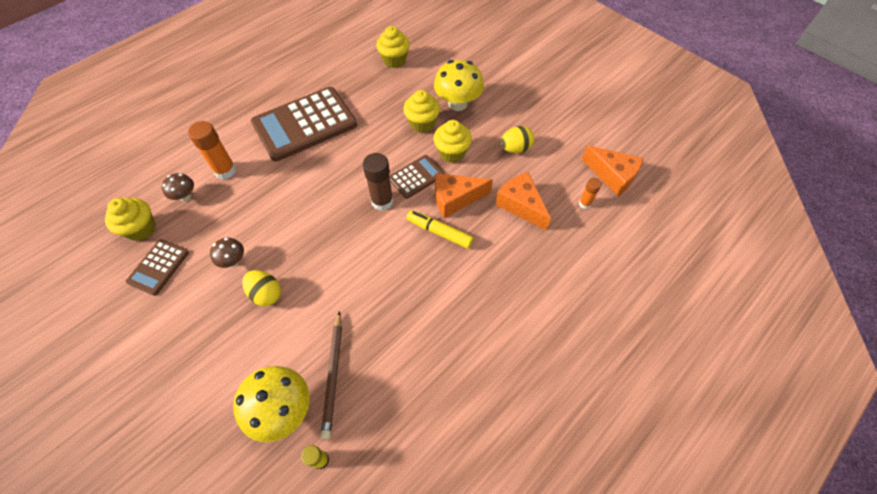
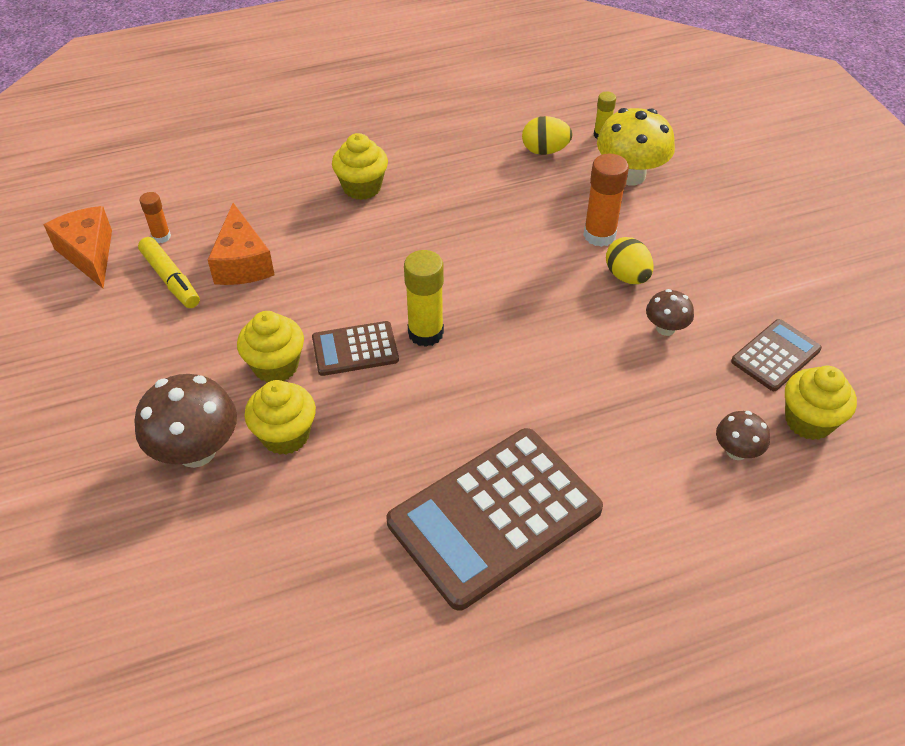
camera: 155 degrees left, 10 degrees down
orange glue stick [188,121,236,179] -> orange glue stick moved to [583,154,629,247]
brown calculator [251,87,357,162] -> brown calculator turned 150 degrees clockwise [387,428,603,611]
brown pencil [321,311,342,439] -> none
brown glue stick [363,153,394,211] -> yellow glue stick [404,250,444,347]
yellow cupcake [376,26,410,68] -> yellow cupcake moved to [332,133,388,200]
yellow marker [407,210,474,249] -> yellow marker moved to [138,237,200,308]
yellow mushroom [434,60,484,111] -> brown mushroom [134,374,237,468]
orange cheese [435,173,493,218] -> none
yellow egg [501,126,534,153] -> yellow egg moved to [522,116,573,155]

